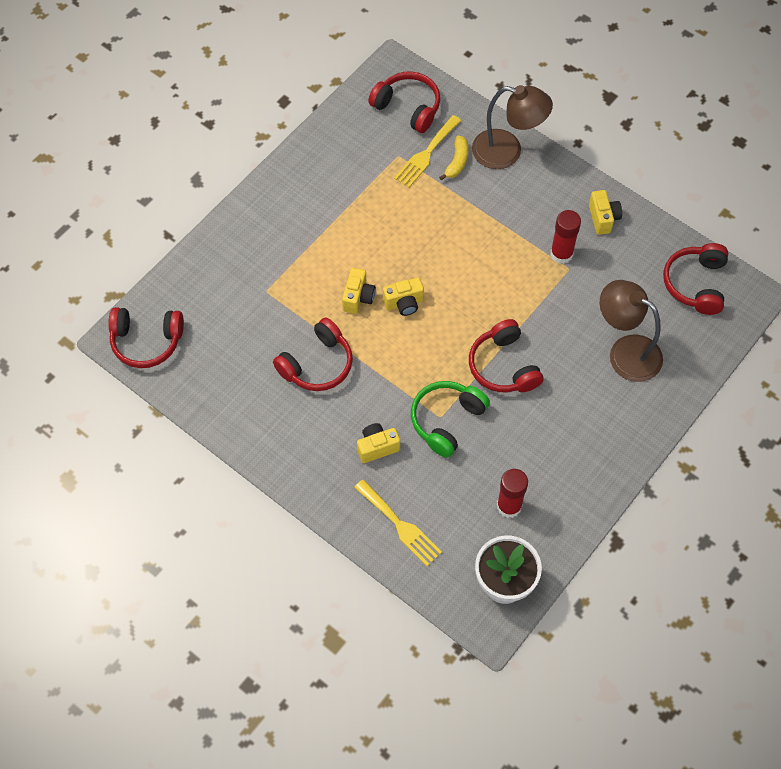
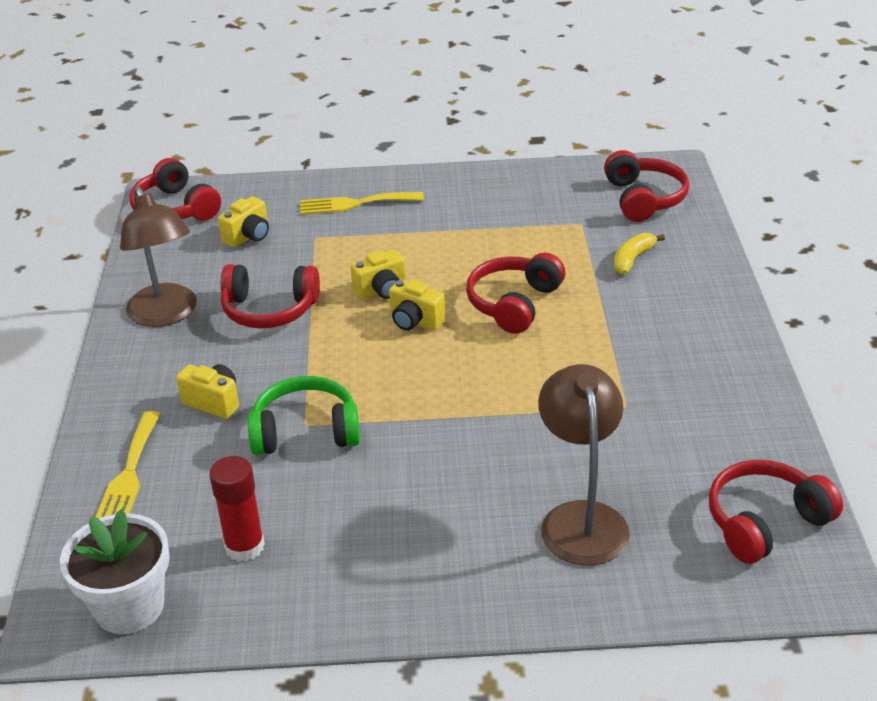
camera: 50 degrees right, 25 degrees down
yellow fork [394,115,461,187] -> yellow fork moved to [300,192,424,215]
yellow banana [439,135,468,180] -> yellow banana turned 150 degrees clockwise [614,233,665,274]
red headphones [469,319,544,392] -> red headphones moved to [466,253,565,334]
brown lamp [472,85,553,169] -> brown lamp moved to [120,186,197,327]
red glue stick [550,210,581,264] -> none
yellow camera [589,190,622,235] -> yellow camera moved to [218,196,269,247]

